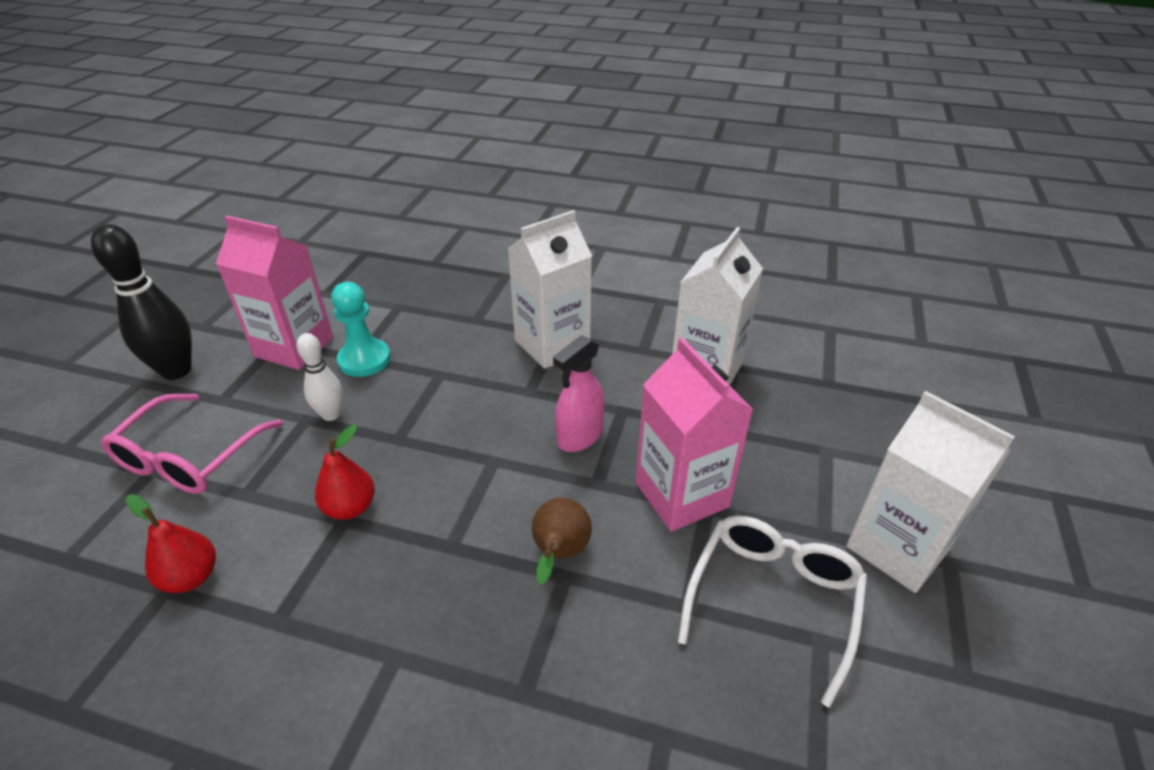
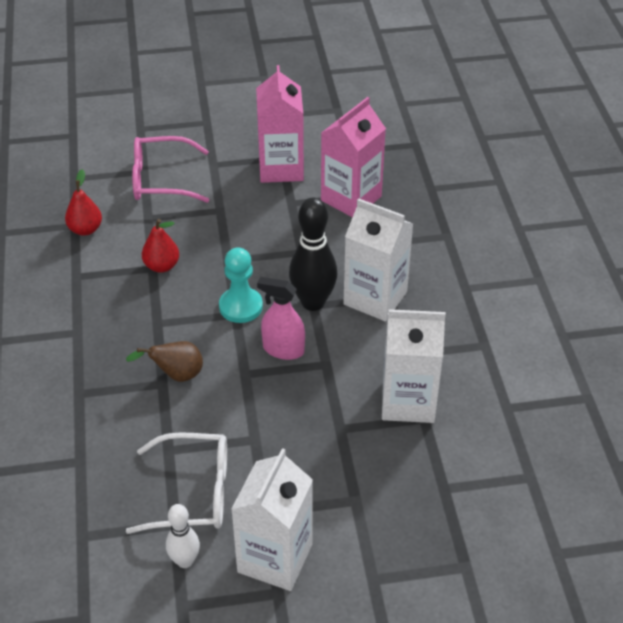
camera: 65 degrees right, 5 degrees up
black bowling pin [91,224,192,380] -> black bowling pin moved to [289,197,337,311]
white bowling pin [296,333,343,421] -> white bowling pin moved to [166,504,200,568]
turquoise pawn [331,282,391,377] -> turquoise pawn moved to [219,247,263,323]
pink carton [635,338,753,532] -> pink carton moved to [321,97,386,218]

